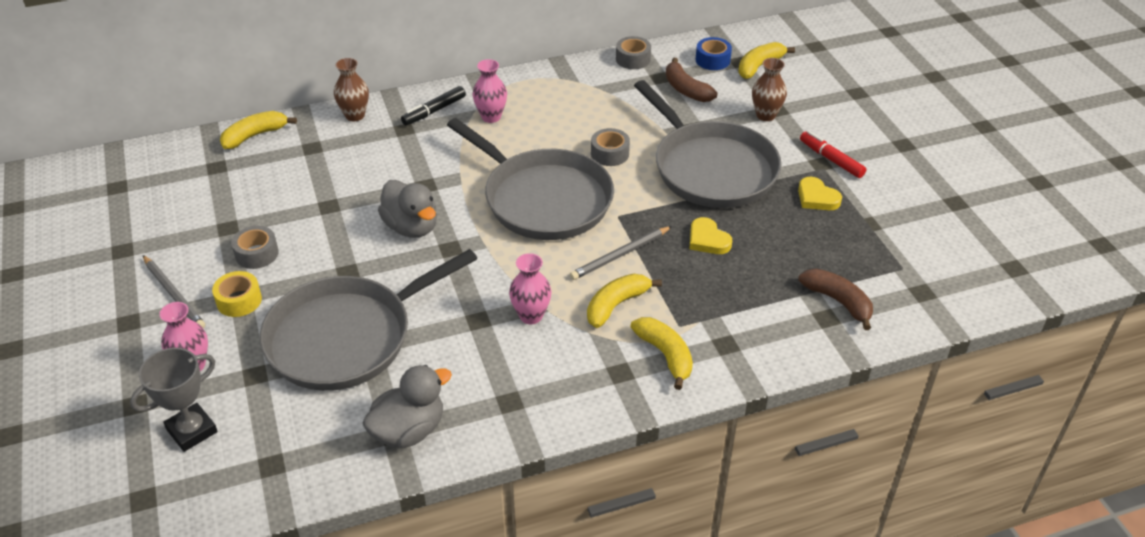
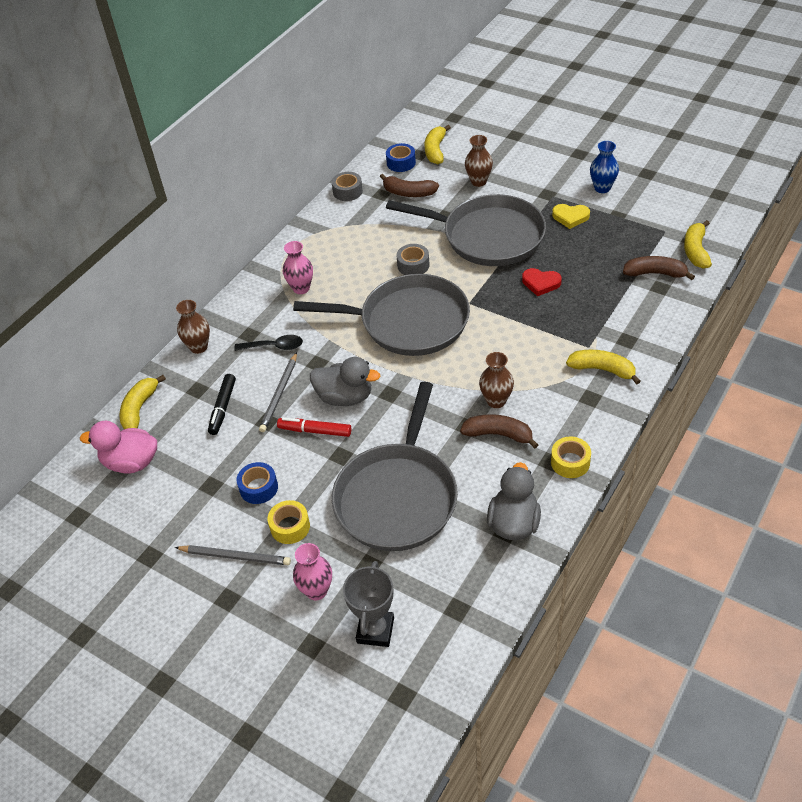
camera: 35 degrees left, 5 degrees up
grey tape [231,226,279,269] -> blue tape [236,462,278,504]
black marker [401,86,466,125] -> black marker moved to [208,374,236,435]
pink vase [509,253,551,324] -> brown vase [479,352,514,408]
grey pencil [570,226,672,280] -> grey pencil moved to [259,352,297,432]
yellow banana [587,274,662,328] -> yellow banana moved to [684,220,712,269]
yellow heart [689,217,732,254] -> red heart [522,268,562,296]
red marker [800,131,867,178] -> red marker moved to [277,417,351,437]
none -> pink duck [80,421,157,474]
none -> black spoon [234,335,303,351]
none -> brown banana [460,414,538,449]
none -> yellow tape [551,436,591,478]
none -> blue vase [590,141,619,193]

